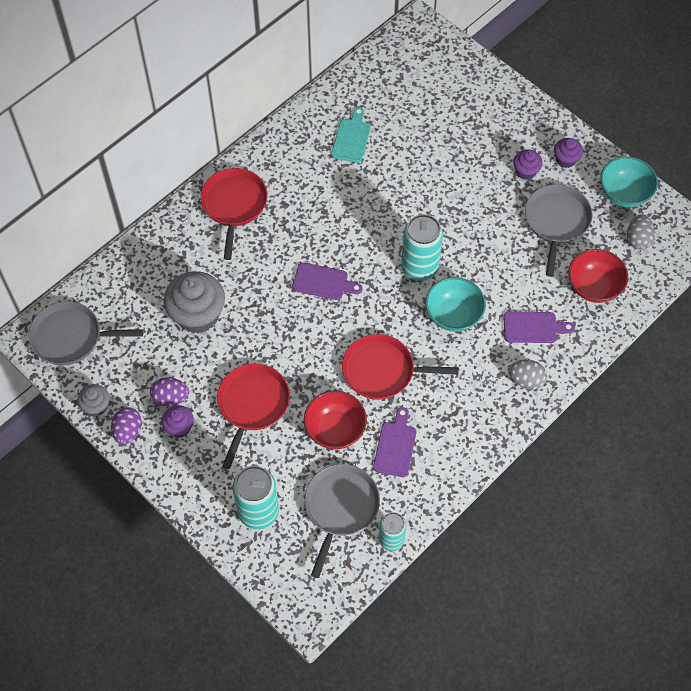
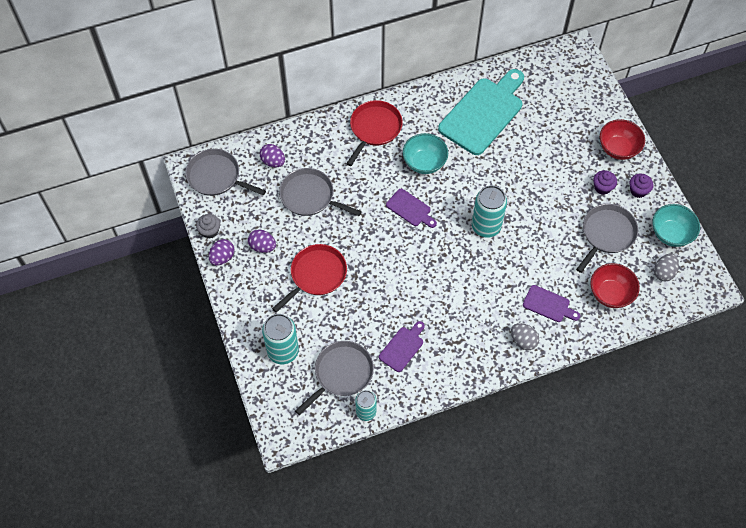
camera: 25 degrees right, 0 degrees up
purple cupcake [162,405,194,438] -> none
grey cupcake [164,271,225,333] -> grey pan [279,168,362,216]
red bowl [304,391,367,449] -> red bowl moved to [600,119,645,160]
turquoise cutting board [331,107,371,163] -> turquoise cutting board [438,69,524,155], size x2.12
red pan [342,334,459,400] -> none
turquoise bowl [425,277,486,332] -> turquoise bowl moved to [403,133,448,174]
none -> purple egg [260,144,285,167]

